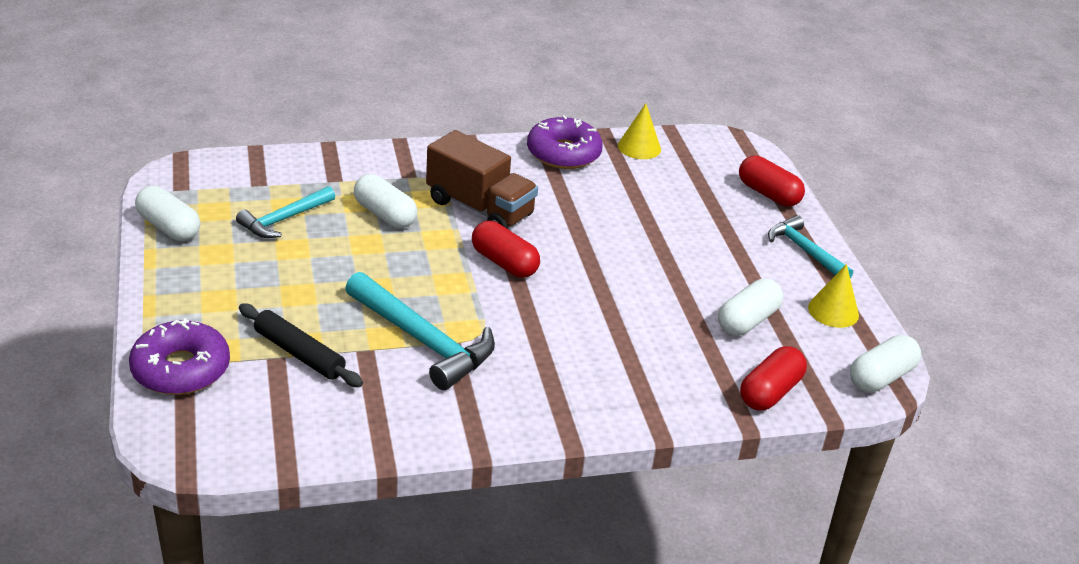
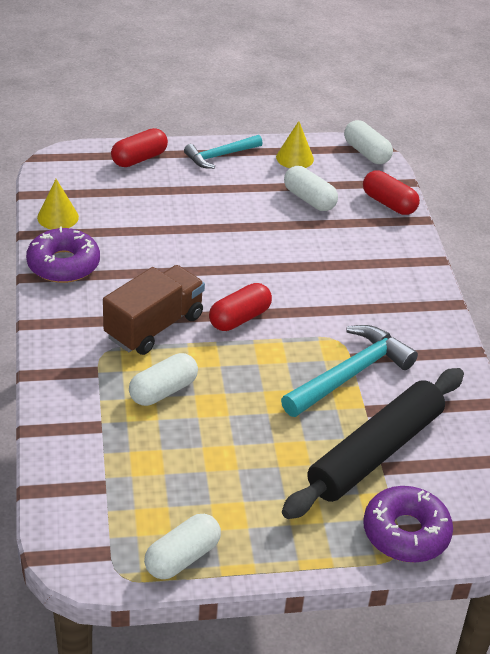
camera: 85 degrees left, 5 degrees up
turquoise hammer [236,186,335,238] -> none
black rolling pin [239,303,363,387] -> black rolling pin [282,368,464,519], size x1.81

